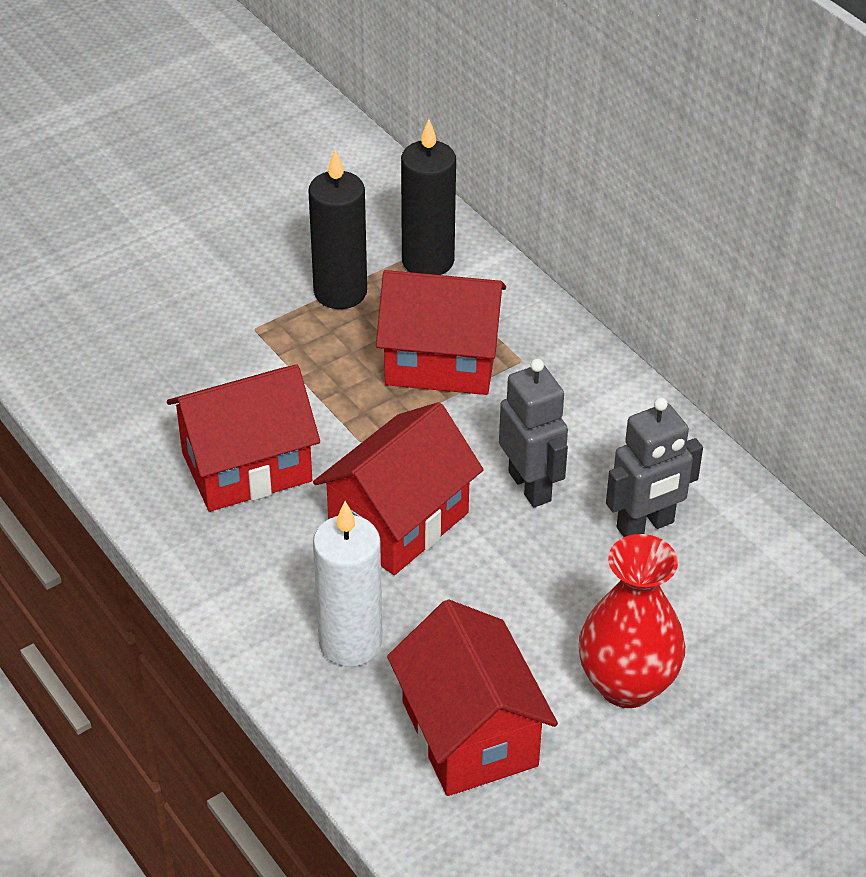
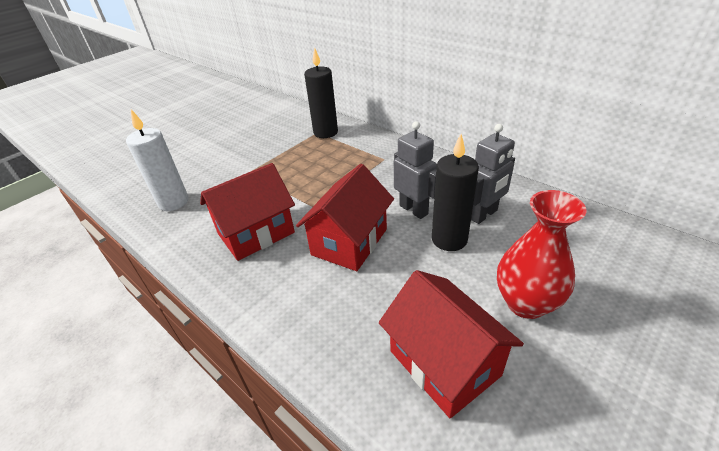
camera: 10 degrees left, 5 degrees down
black candle [308,150,367,309] -> black candle moved to [432,134,479,251]
white candle [313,501,382,667] -> white candle moved to [126,110,189,211]
red house [376,270,506,395] -> none

